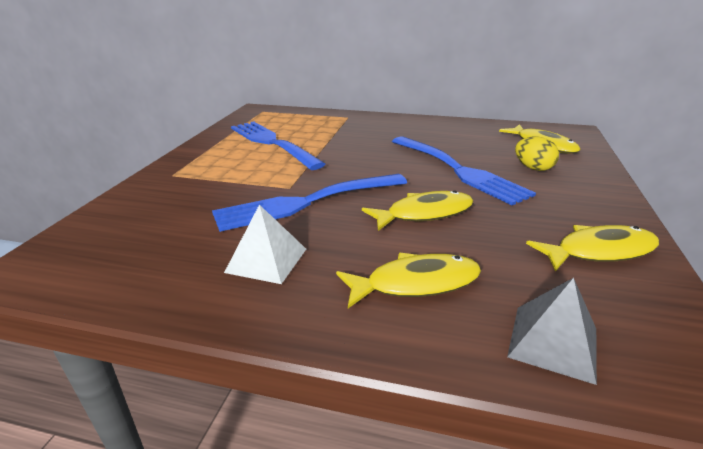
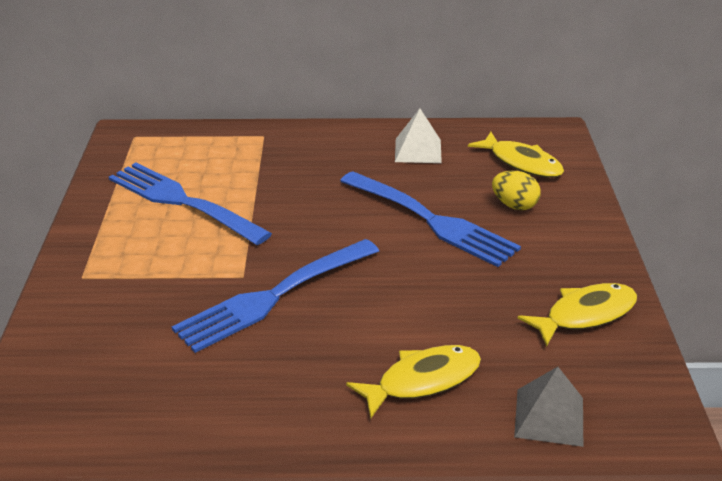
camera: 15 degrees left, 5 degrees up
white pyramid [224,205,306,284] -> white pyramid moved to [395,108,442,163]
yellow fish [362,190,474,231] -> none

